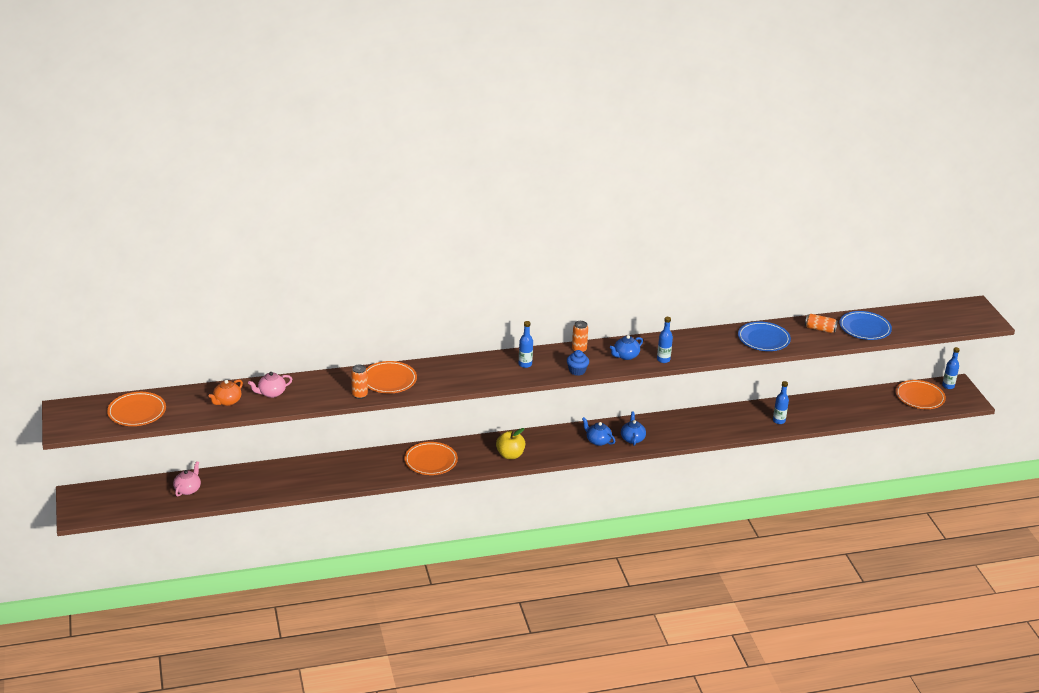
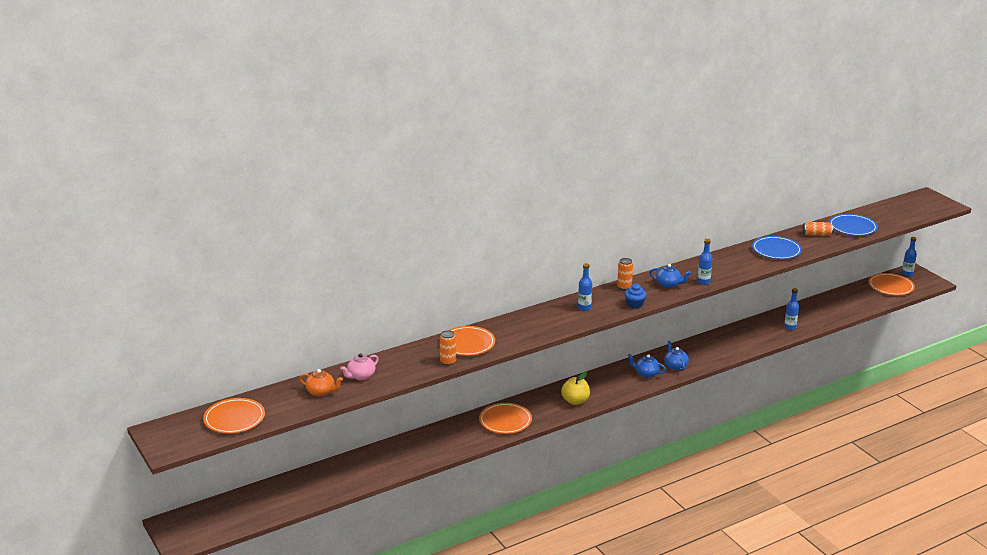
camera: 15 degrees left, 5 degrees down
pink teapot [173,461,201,496] -> none
orange teapot [209,379,243,406] -> orange teapot turned 90 degrees counterclockwise [299,369,343,396]
blue teapot [610,335,643,360] -> blue teapot turned 105 degrees counterclockwise [650,264,691,288]

